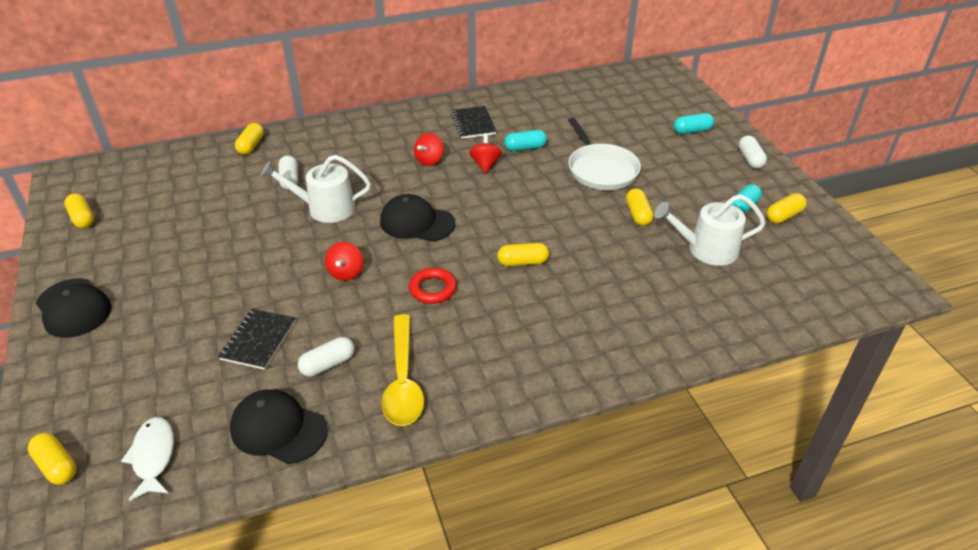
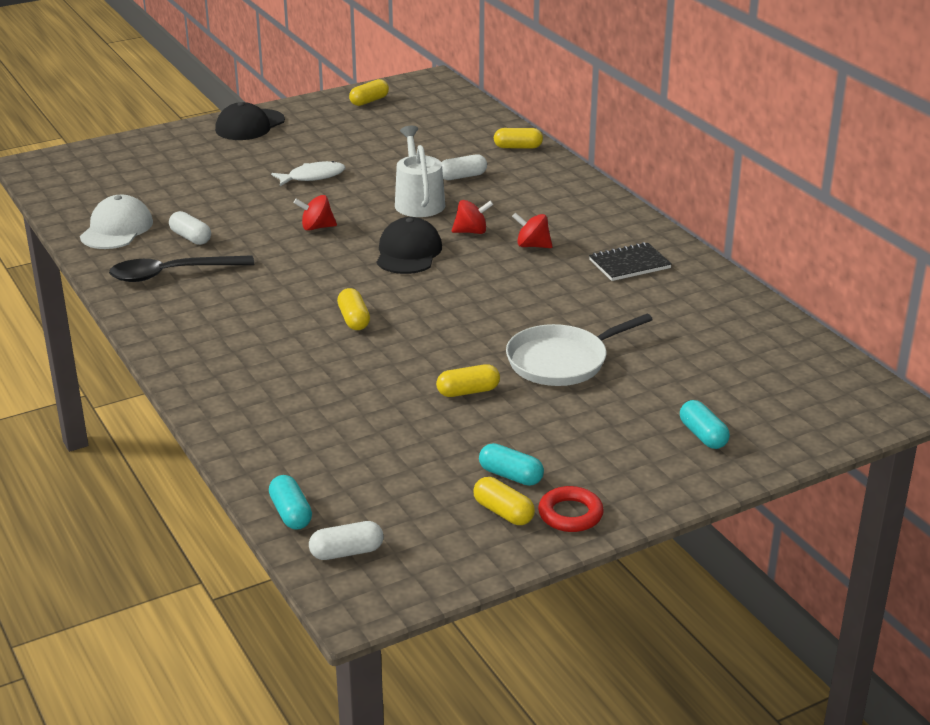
camera: 80 degrees right, 10 degrees down
yellow capsule [28,433,77,485] -> none
white fish [121,417,174,501] -> white fish moved to [271,161,345,186]
black notebook [218,309,295,370] -> none
black cap [230,389,328,464] -> white cap [80,195,153,249]
yellow spoon [381,314,424,426] -> black spoon [109,255,254,282]
red ring [409,268,457,304] -> red ring moved to [538,486,604,532]
red spinning top [469,133,502,173] -> red spinning top moved to [452,200,493,234]
turquoise capsule [504,130,547,151] -> turquoise capsule moved to [269,475,312,530]
white watering can [654,194,766,266] -> none
white capsule [738,136,767,169] -> white capsule moved to [309,521,384,560]

